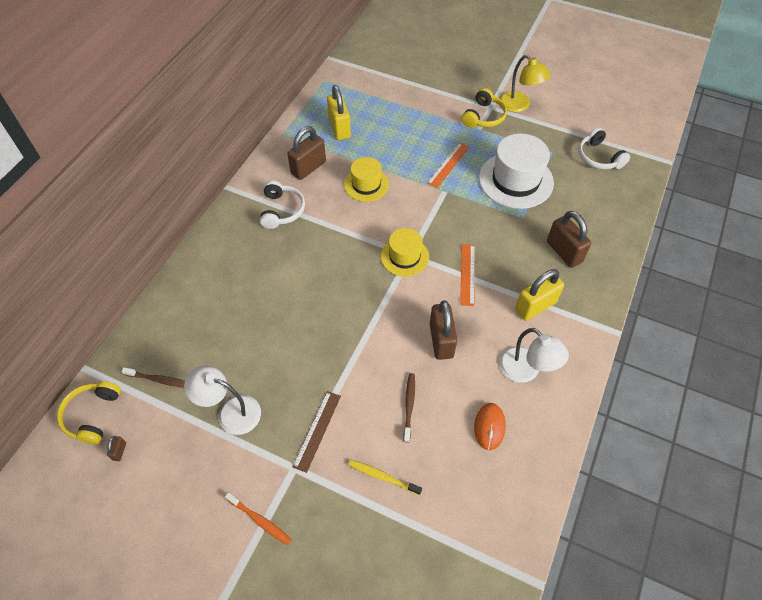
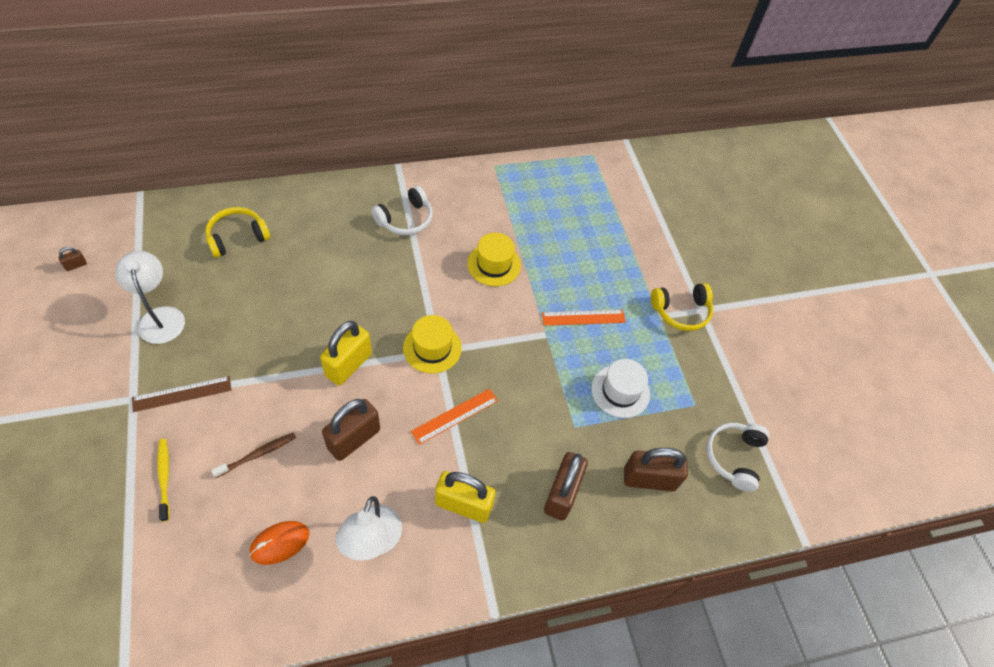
camera: 45 degrees right, 0 degrees up
yellow headphones [57,381,121,445] -> yellow headphones moved to [205,207,270,258]
brown toothbrush [121,367,185,388] -> none
orange toothbrush [225,492,292,545] -> none
brown padlock [288,126,326,180] -> brown padlock moved to [624,448,688,492]
yellow padlock [327,85,351,140] -> yellow padlock moved to [320,321,372,386]
white hat [479,133,554,209] -> white hat [591,359,650,418], size x0.60
yellow lamp [500,55,551,112] -> none

